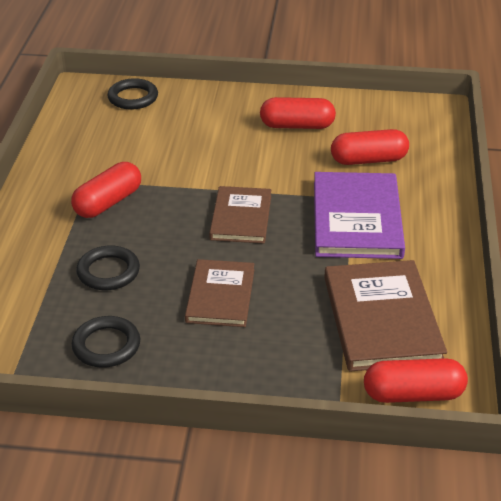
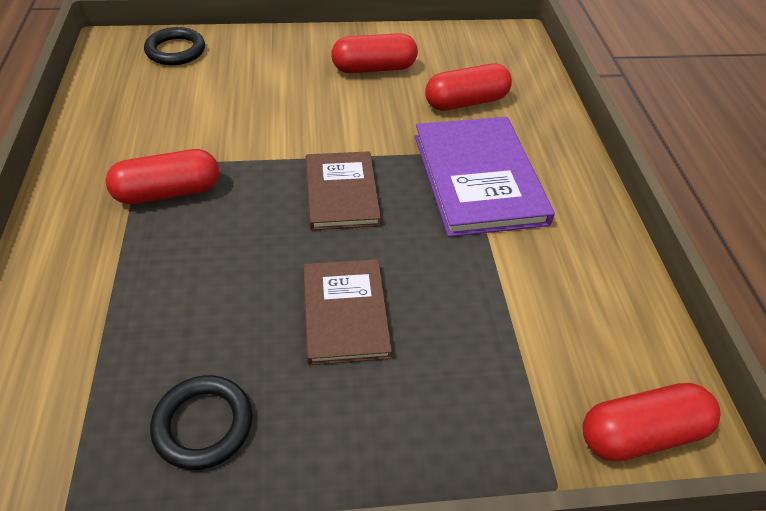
camera: 15 degrees left, 10 degrees up
red capsule [71,162,141,218] -> red capsule turned 45 degrees clockwise [105,149,219,204]
black ring [76,245,140,290] -> none
brown book [324,260,447,371] -> none

